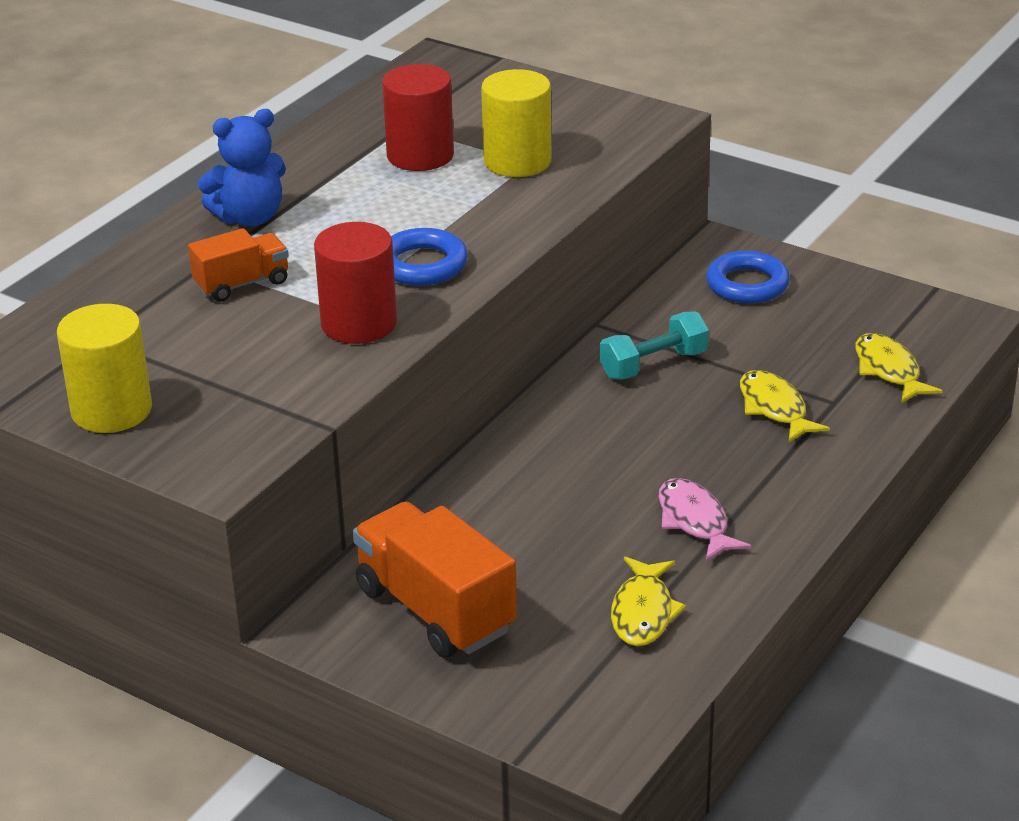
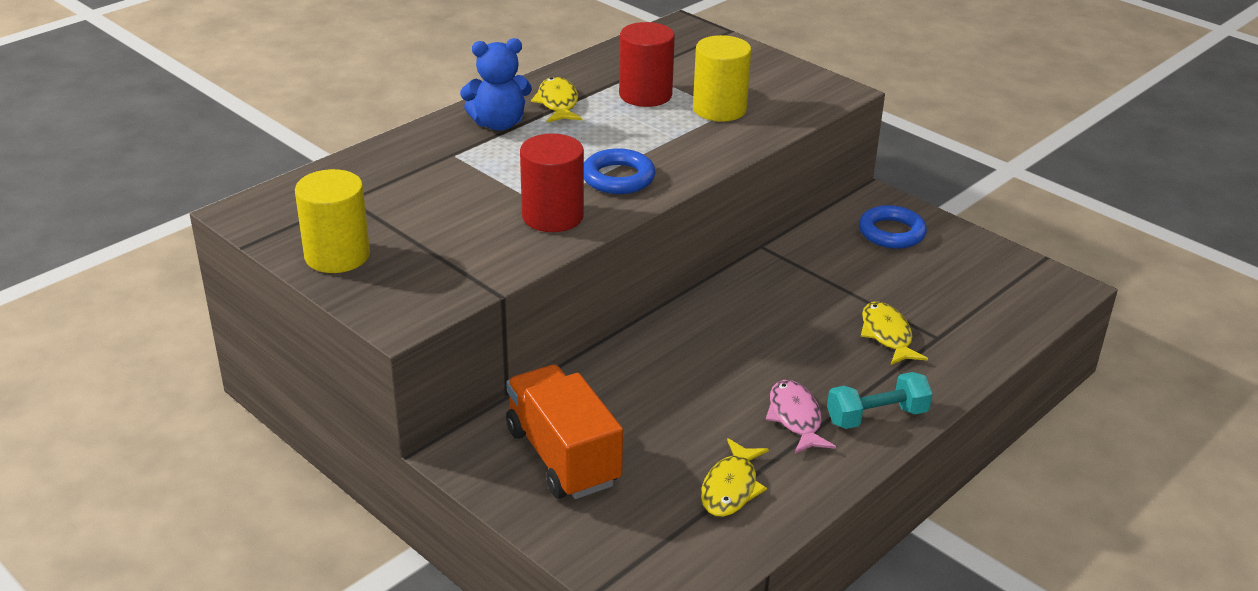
camera: 10 degrees right, 0 degrees up
orange truck [188,228,289,302] -> none
turquoise dumbbell [600,311,709,380] -> turquoise dumbbell moved to [827,372,933,429]
yellow fish [855,333,943,403] -> yellow fish moved to [531,77,582,122]

